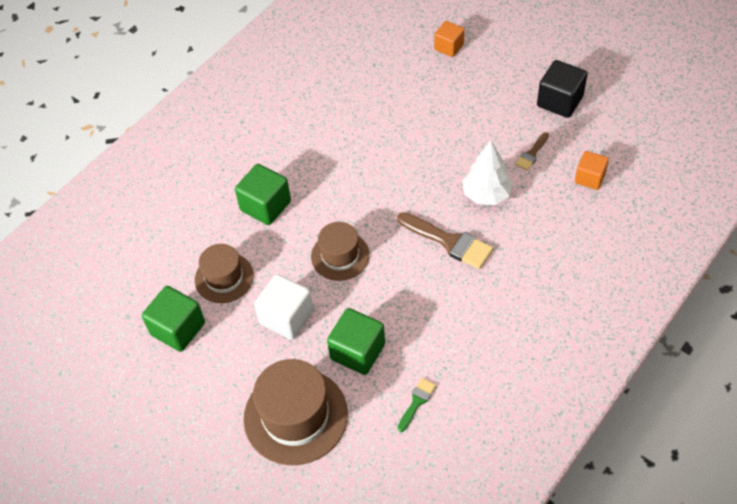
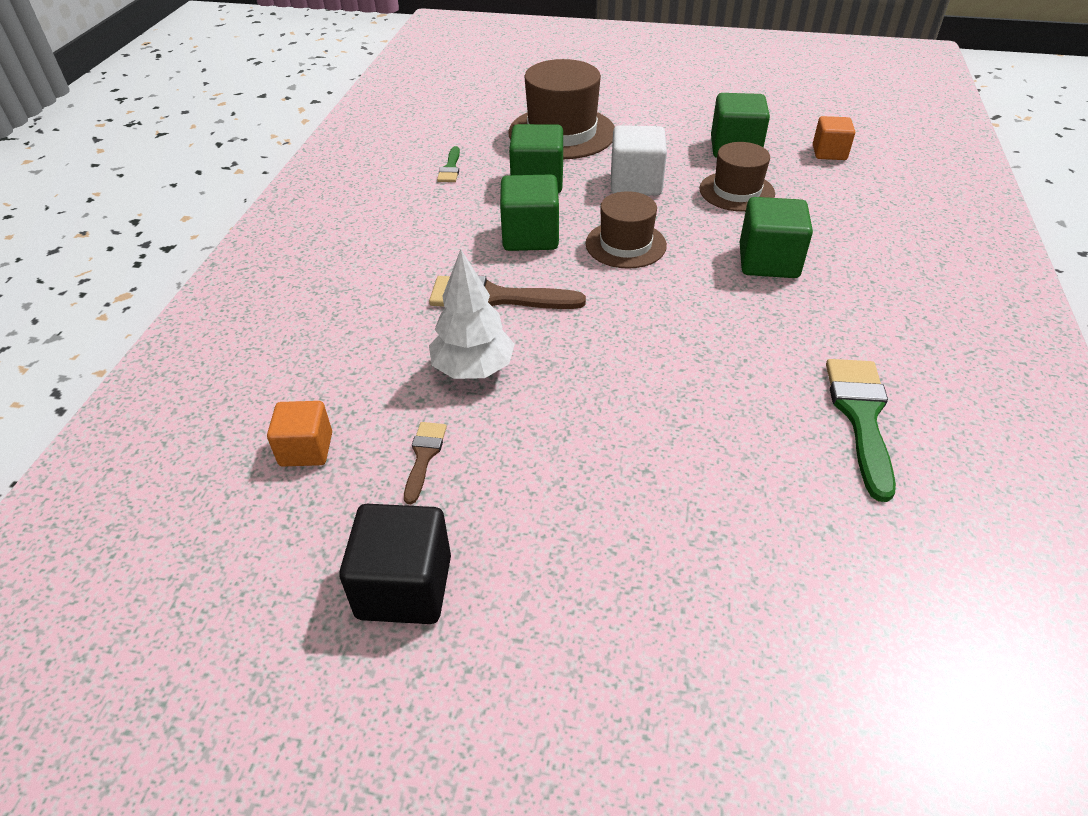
camera: 150 degrees right, 10 degrees down
orange cube [434,21,465,57] -> orange cube moved to [813,116,855,160]
none -> green cube [500,174,559,251]
none -> green brush [826,359,896,502]

